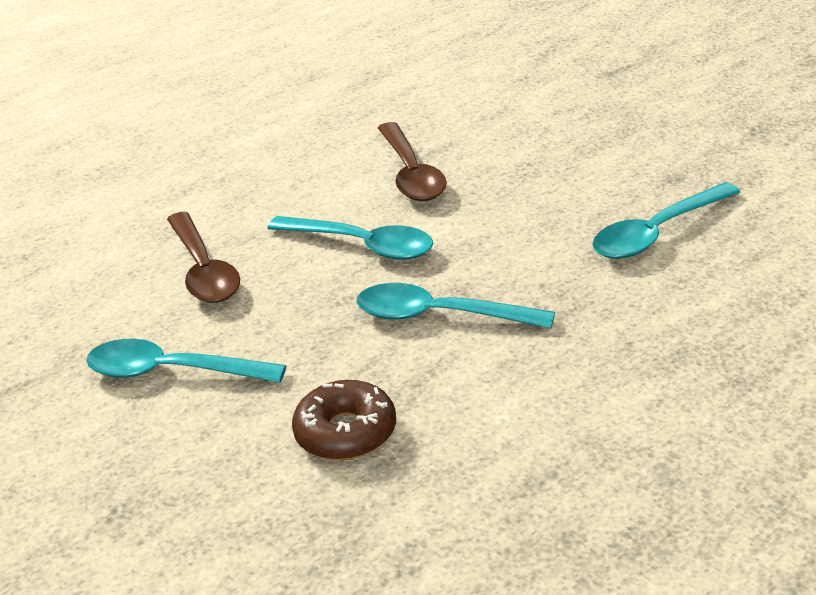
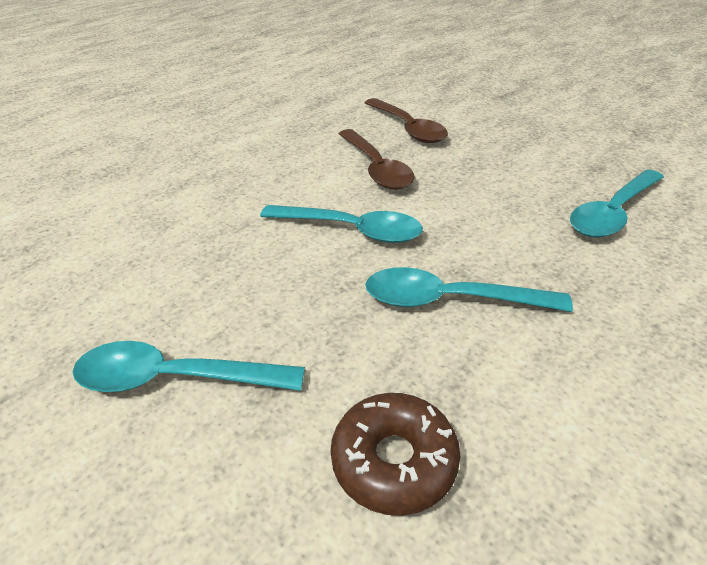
camera: 10 degrees left, 5 degrees up
brown spoon [167,212,240,303] -> brown spoon moved to [365,98,448,143]

